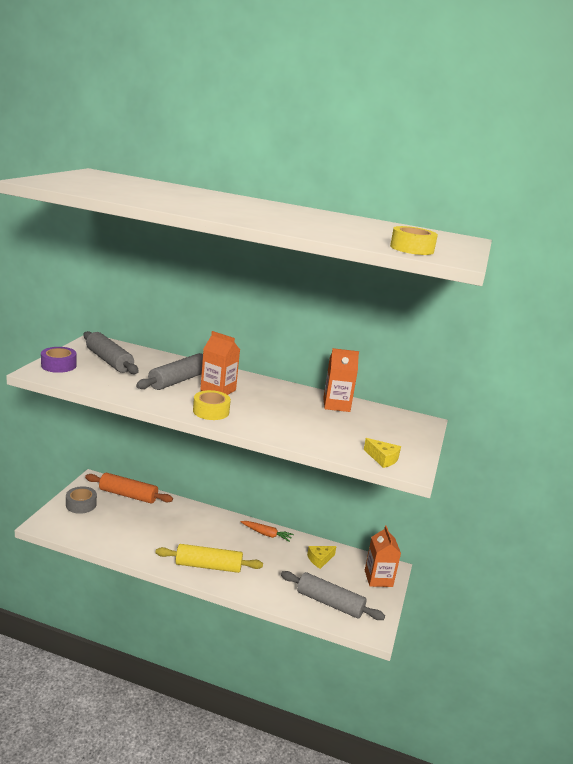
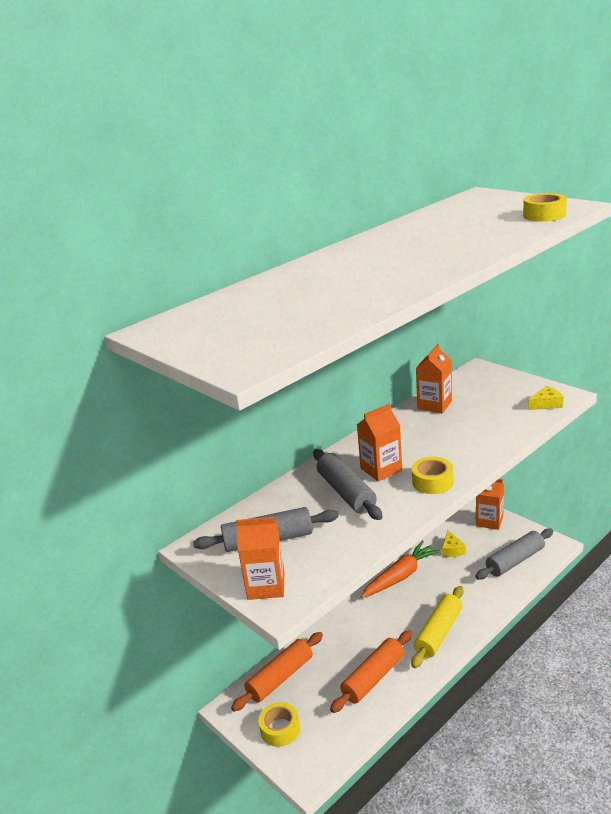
camera: 55 degrees left, 5 degrees up
purple tape [41,347,76,373] -> orange carton [236,517,284,600]
grey tape [66,486,97,514] -> yellow tape [258,702,300,747]
orange carrot [241,521,294,542] -> orange carrot [361,540,440,598], size x1.70
none -> orange rolling pin [330,631,412,713]

